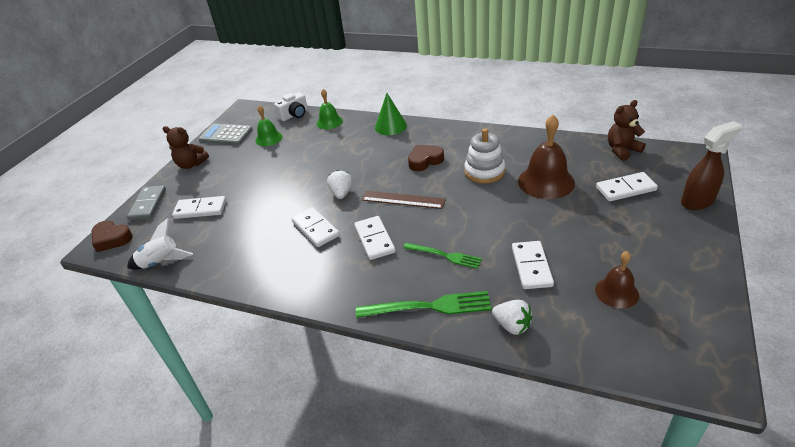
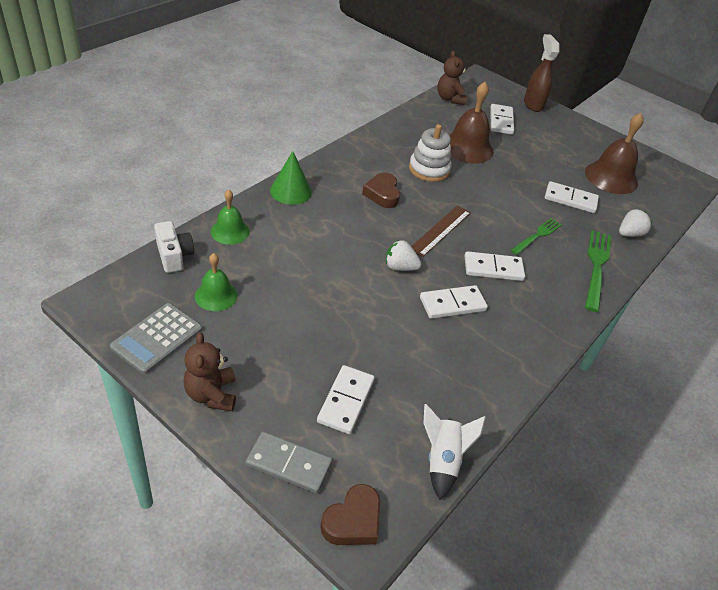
camera: 80 degrees left, 5 degrees up
brown teddy bear [163,126,209,169] -> brown teddy bear turned 135 degrees clockwise [184,332,236,411]
brown bell [595,251,639,309] -> brown bell [585,113,644,194], size x1.68

